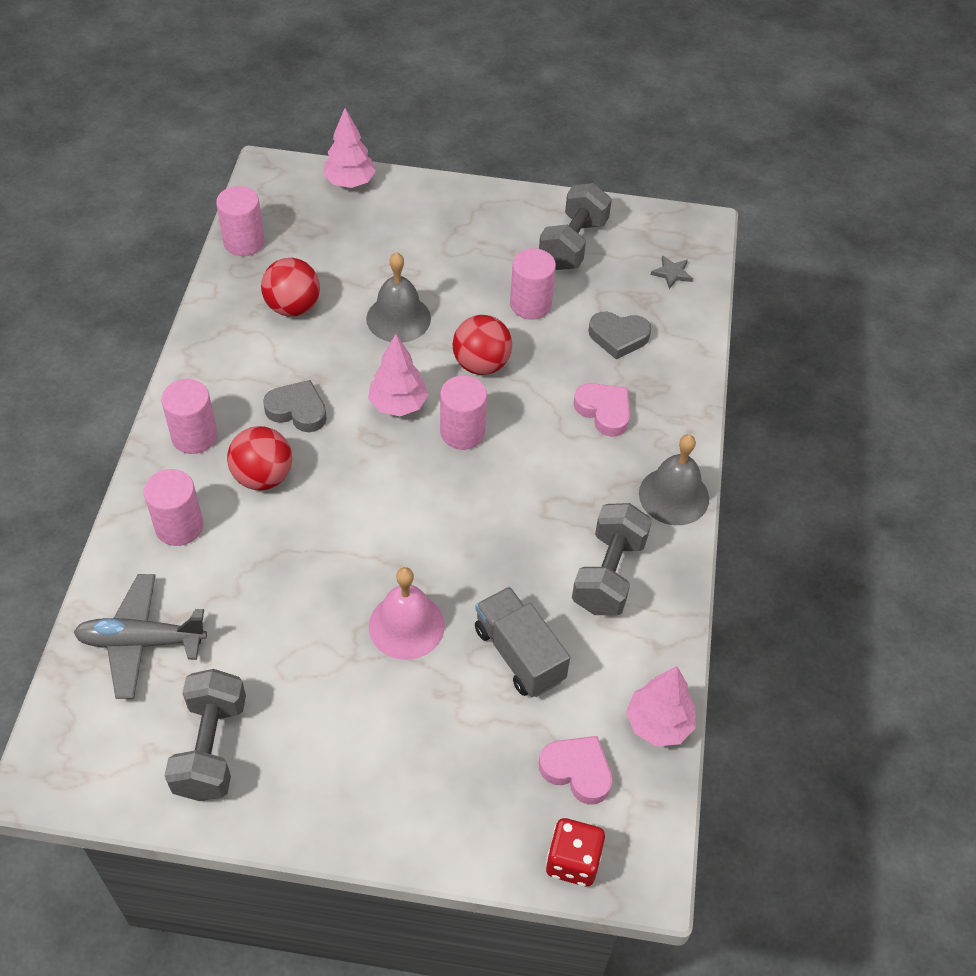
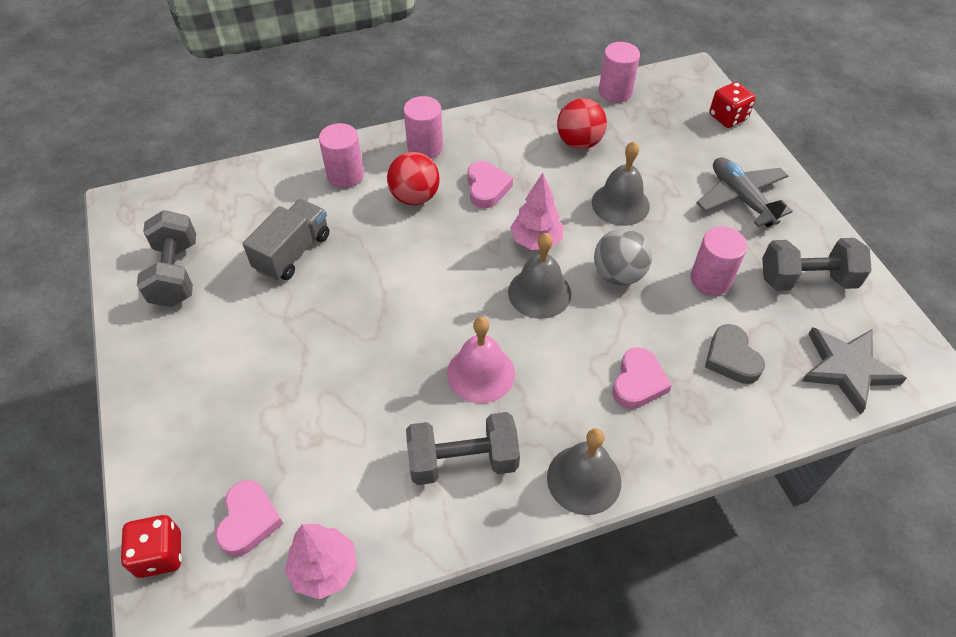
camera: 65 degrees right, 0 degrees up
grey plane [74,574,207,699] -> grey plane moved to [696,157,793,227]
grey dumbbell [164,669,246,801] -> grey dumbbell turned 75 degrees counterclockwise [137,210,196,307]
grey heart [263,380,327,432] -> pink heart [467,161,513,208]
pink tree [323,108,376,188] -> red dice [709,82,756,128]
pink bell [369,567,445,660] -> pink bell moved to [447,317,515,403]
pink cylinder [440,375,487,450] -> grey bell [508,233,571,319]
red ball [452,315,512,375] -> grey ball [594,228,652,285]
grey truck [475,587,570,697] -> grey truck moved to [243,199,329,281]
grey star [651,255,693,289] -> grey star [802,327,907,415], size x2.16

